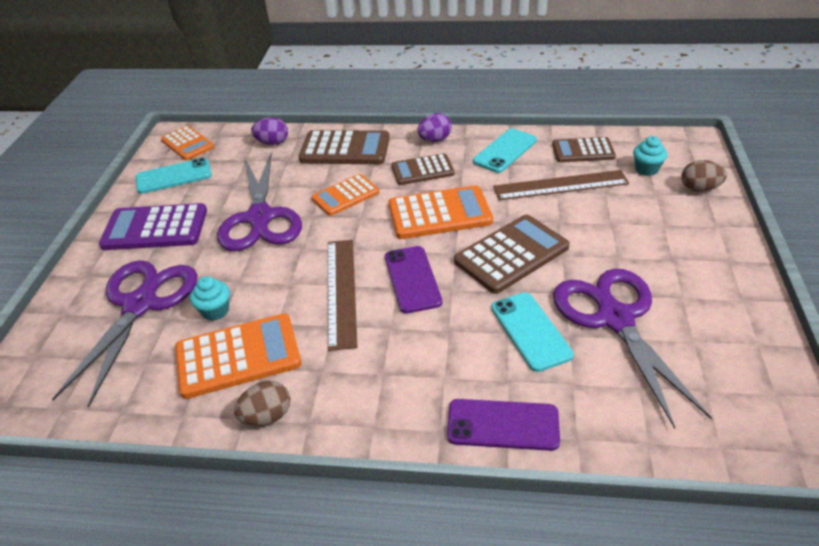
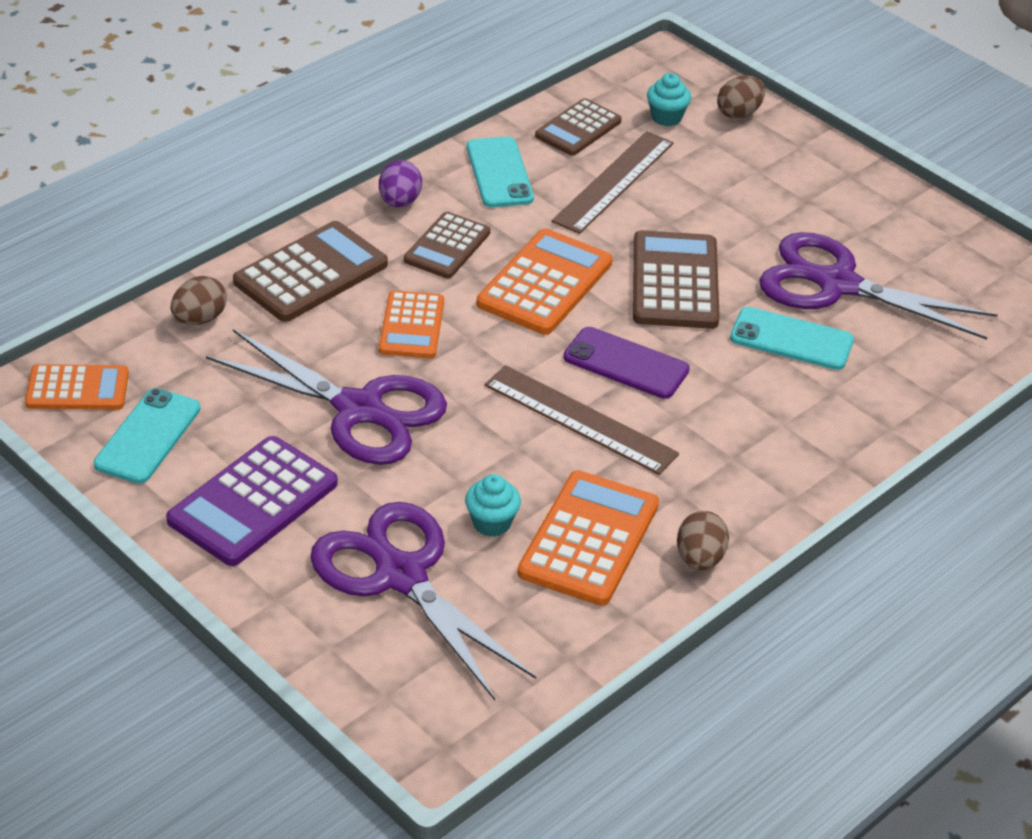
camera: 55 degrees left, 0 degrees up
purple egg [251,117,288,145] -> brown egg [171,276,227,325]
purple phone [447,399,560,451] -> none

